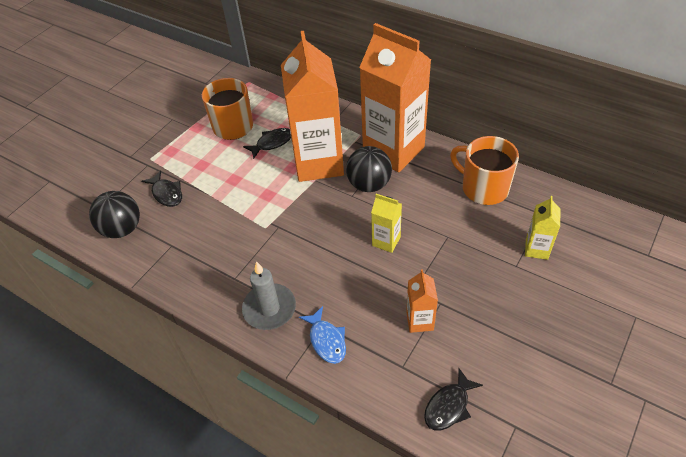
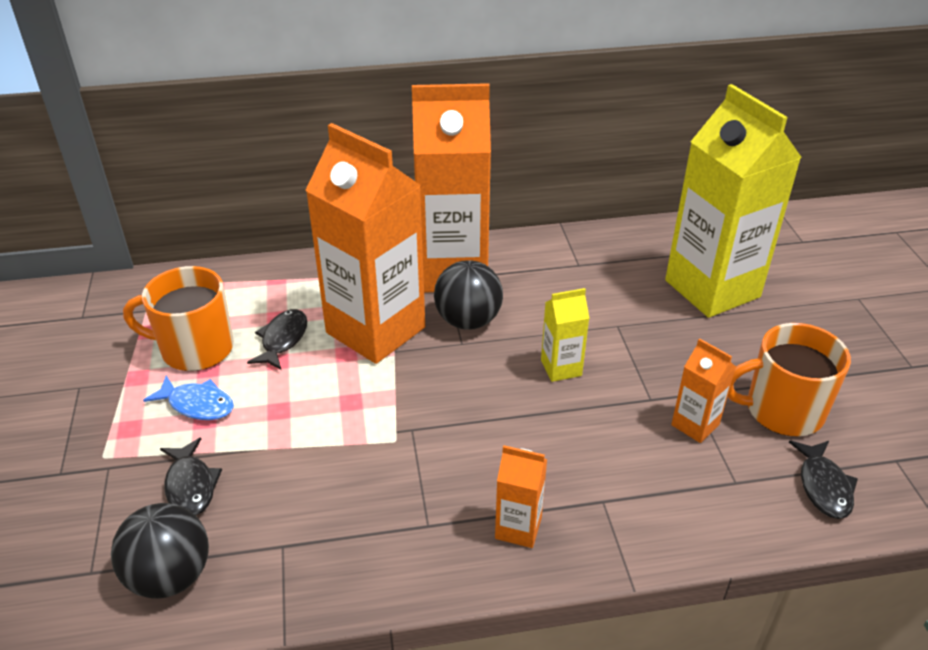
camera: 45 degrees left, 10 degrees down
black fish [141,170,182,207] -> black fish turned 60 degrees clockwise [160,438,222,516]
grey candle [242,261,296,330] -> orange carton [495,445,547,548]
blue fish [299,306,346,364] -> blue fish moved to [143,376,234,420]
orange mug [450,136,519,205] -> orange mug moved to [727,323,851,436]
yellow carton [525,196,560,260] -> yellow carton [665,84,802,318], size x2.30

